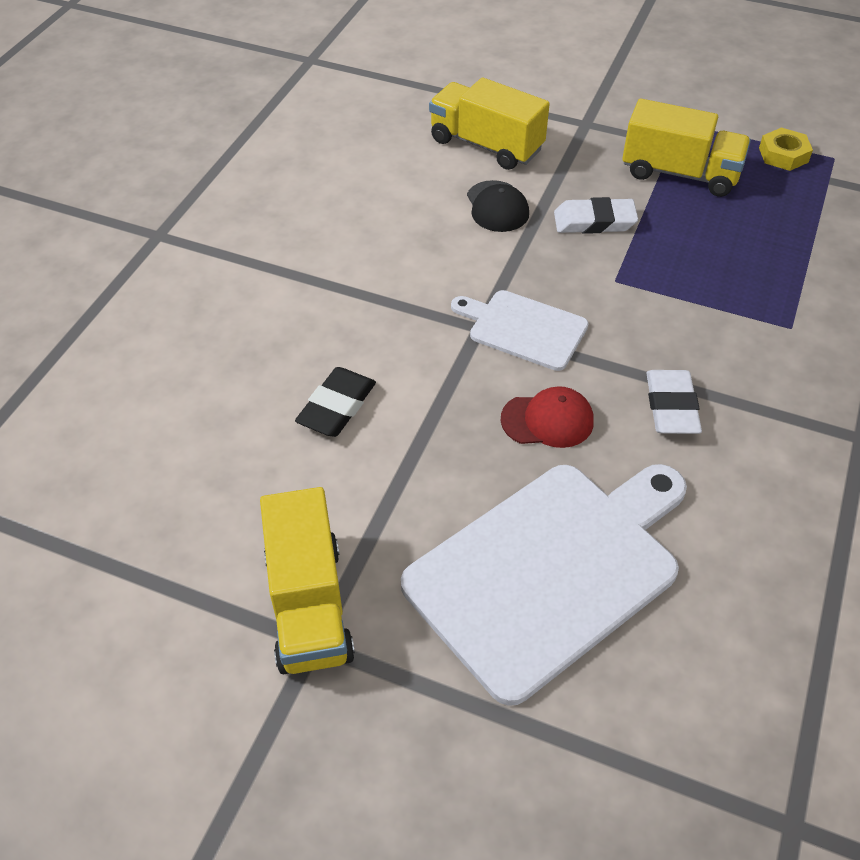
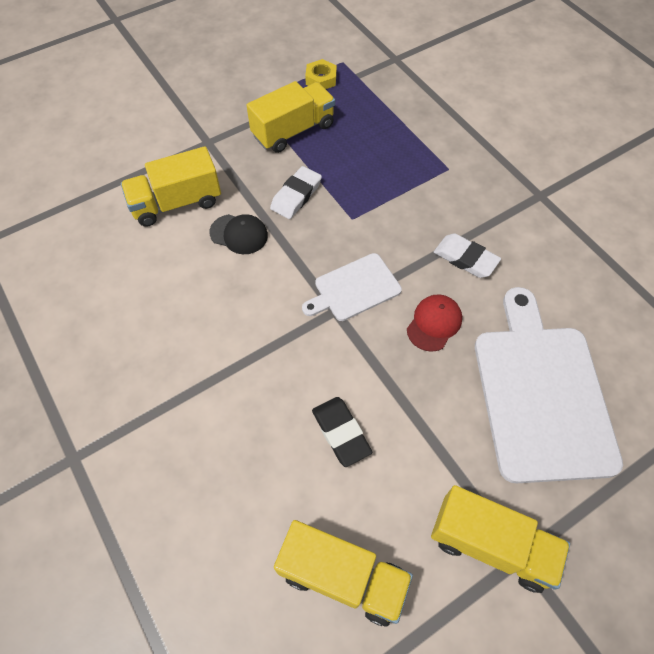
camera: 55 degrees left, 10 degrees up
none -> yellow truck [274,520,413,626]

